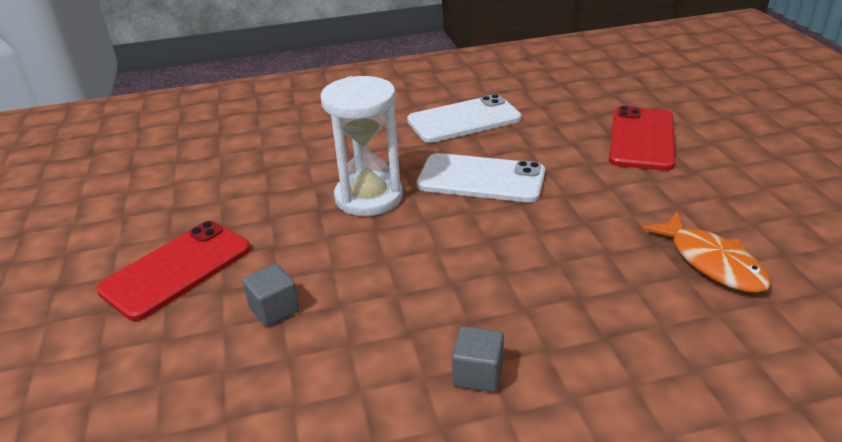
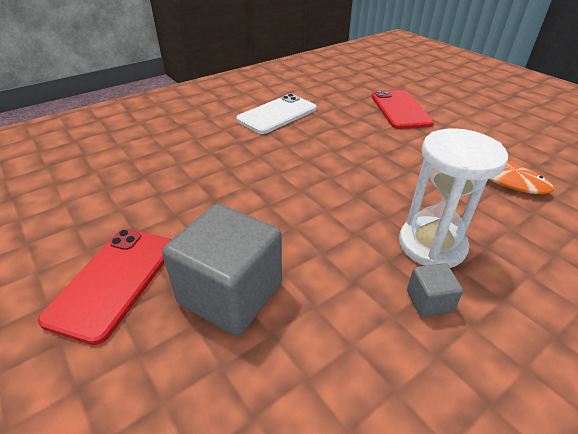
camera: 25 degrees left, 5 degrees up
grey cube [243,264,300,326] -> grey cube [162,204,282,336], size x2.20
white hourglass [320,76,403,216] -> white hourglass moved to [399,128,508,268]
white phone [417,153,545,203] -> none

